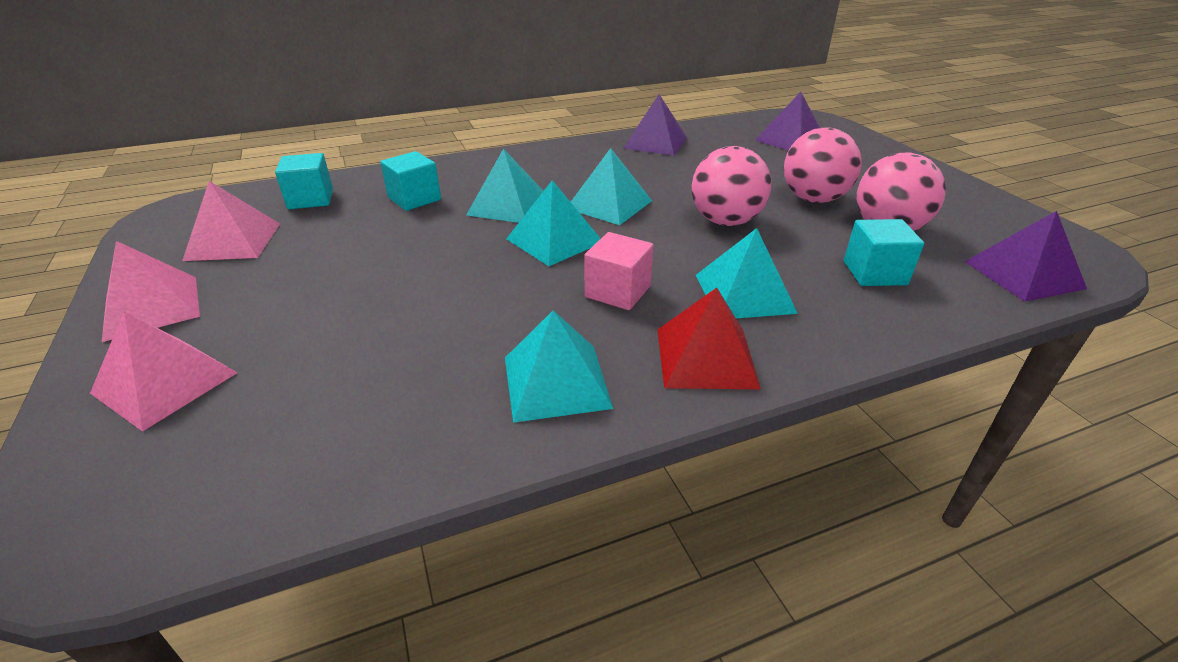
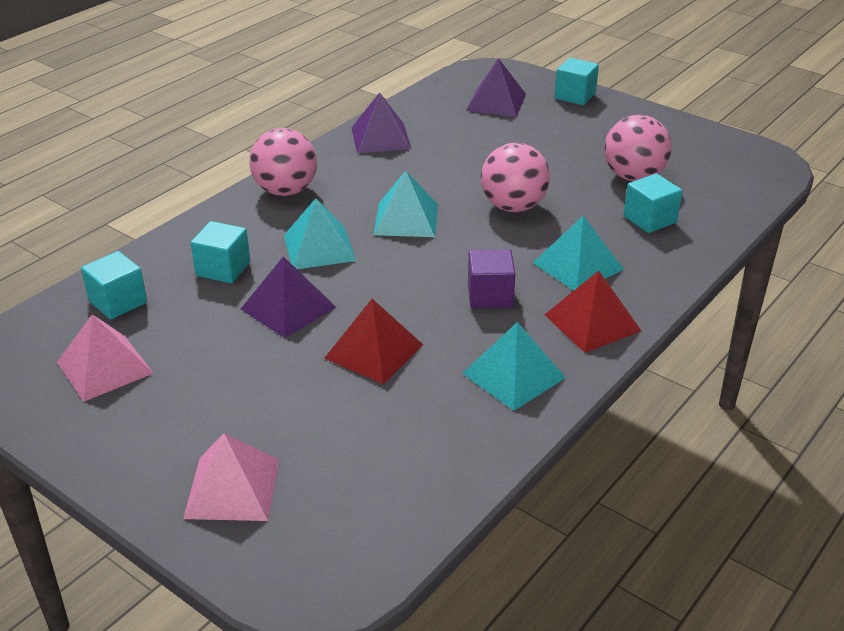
camera: 30 degrees left, 0 degrees up
pink pyramid [102,241,200,342] -> none
turquoise pyramid [506,180,601,266] -> none
pink cube [584,232,654,310] -> purple cube [468,249,515,308]
pink ball [784,127,862,203] -> pink ball moved to [249,128,317,196]
purple pyramid [964,211,1087,302] -> purple pyramid moved to [241,256,336,338]
none -> red pyramid [324,299,423,384]
none -> turquoise cube [555,58,599,105]

